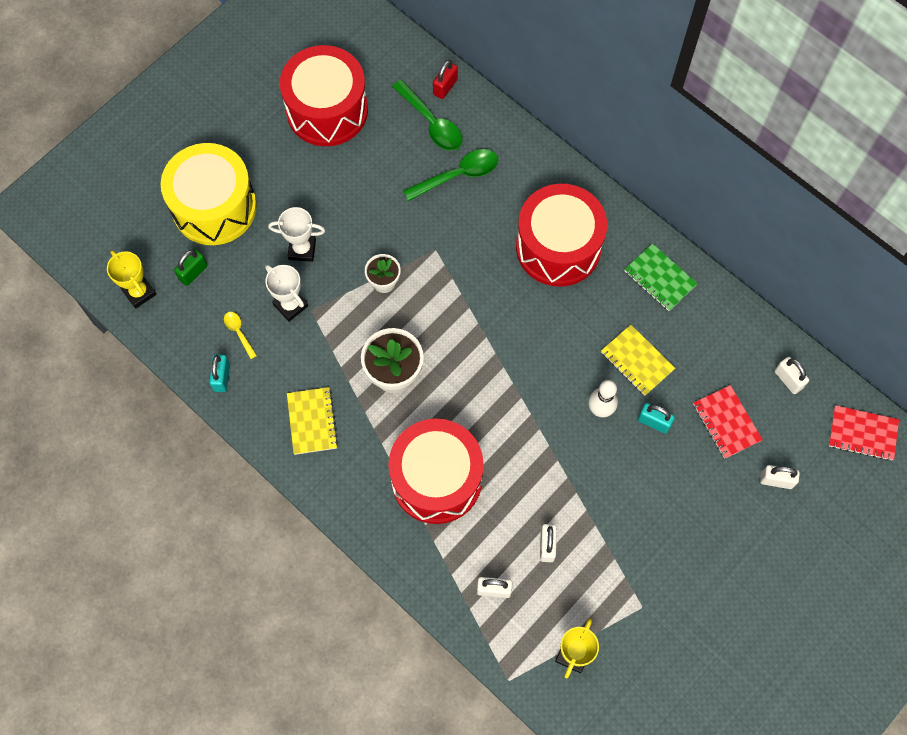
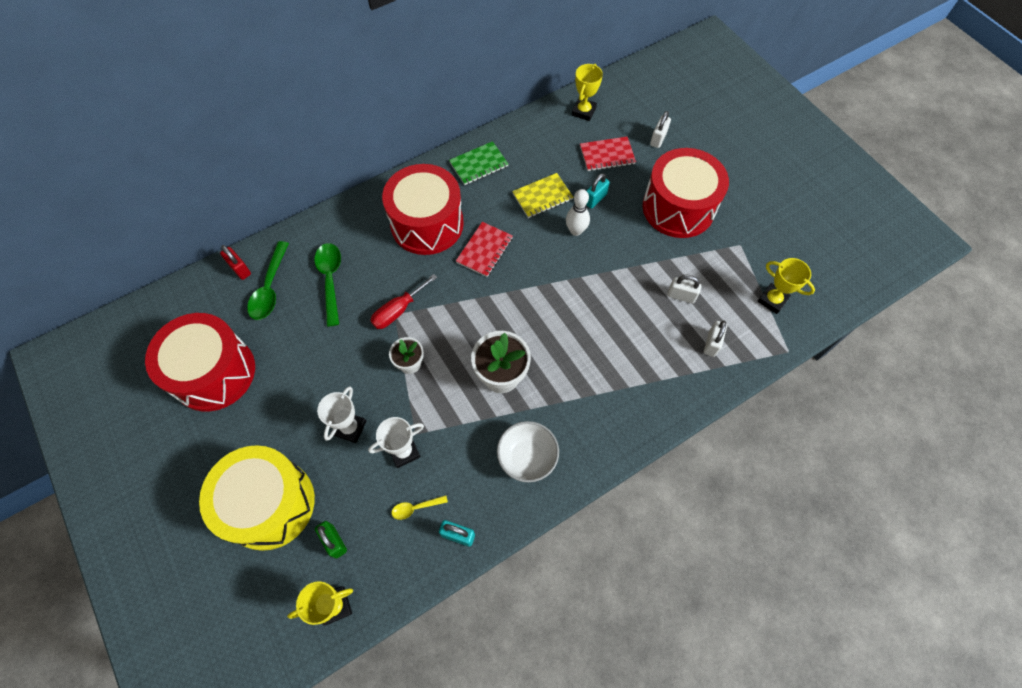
camera: 75 degrees left, 5 degrees down
yellow notebook [287,387,338,455] -> white bowl [497,421,559,482]
red drum [388,419,484,524] -> red drum moved to [643,148,729,238]
green spoon [392,80,462,150] -> green spoon turned 120 degrees clockwise [247,241,289,320]
white padlock [775,357,809,394] -> yellow trophy [572,64,603,121]
red notebook [829,405,899,461] -> red notebook moved to [456,222,513,277]
none -> red screwdriver [370,274,437,329]

